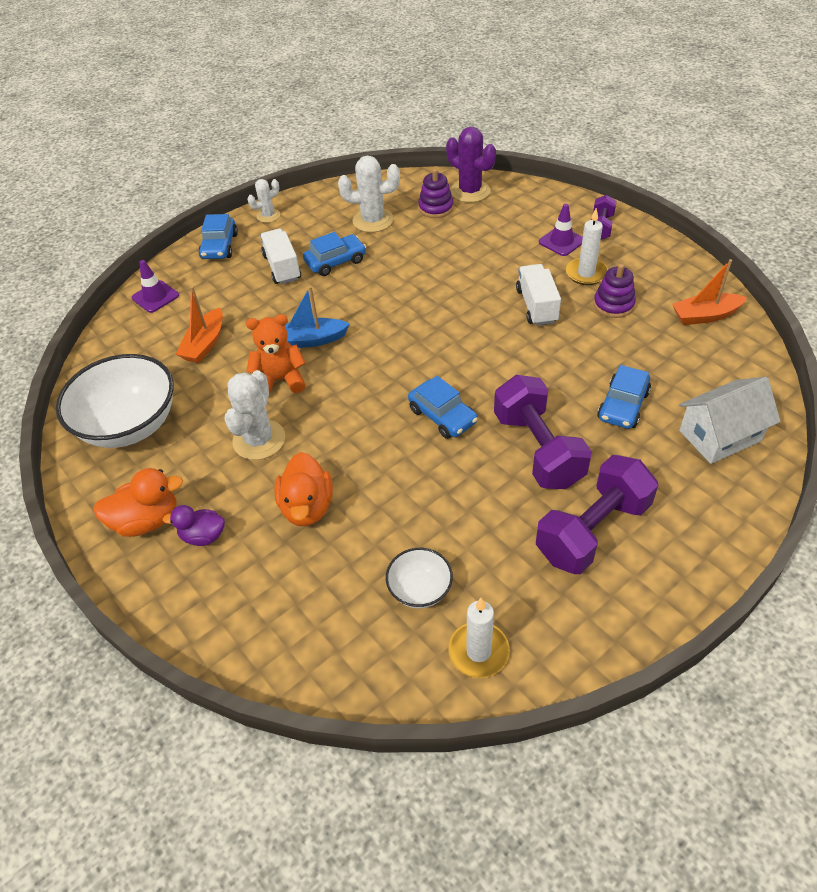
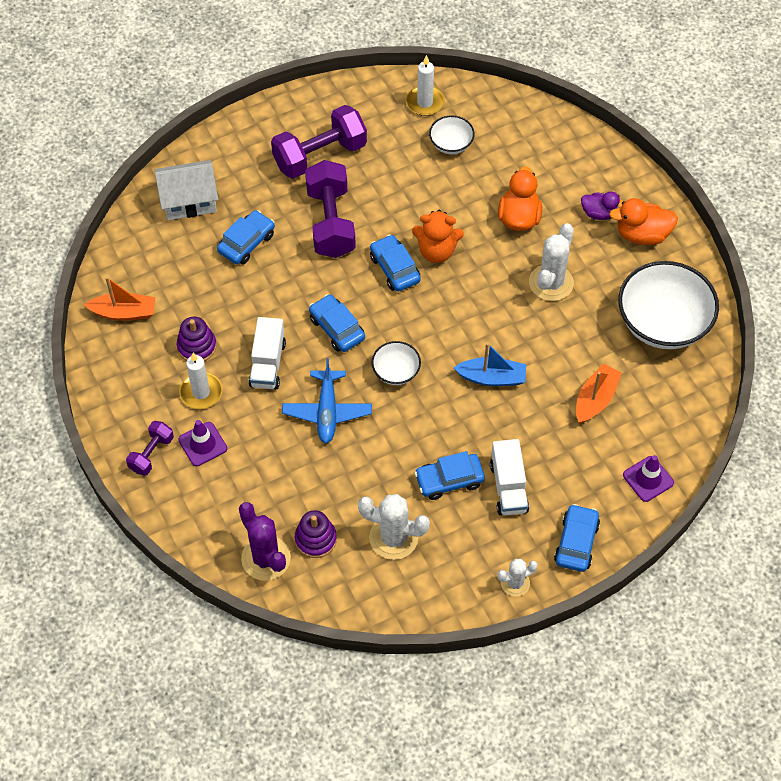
camera: 170 degrees left, 10 degrees up
orange teddy bear [246,314,306,395] -> orange teddy bear moved to [412,210,464,263]
none -> blue plane [282,358,372,443]
none -> blue car [309,294,365,352]
none -> white bowl [372,341,421,385]

